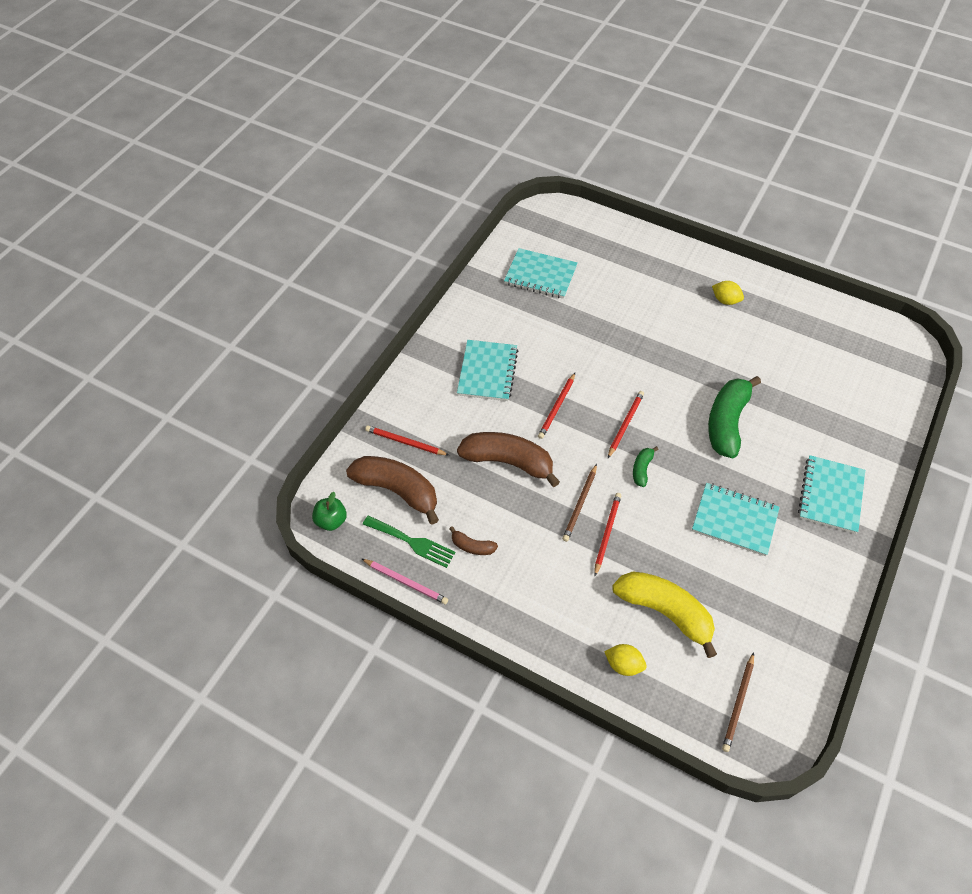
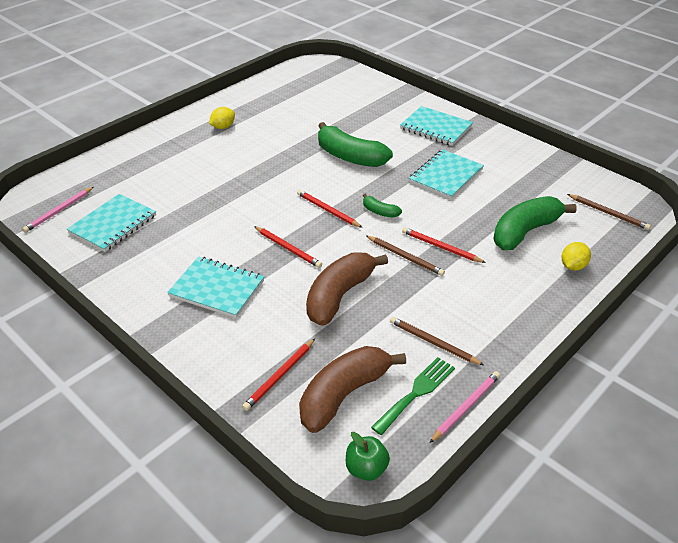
camera: 75 degrees left, 15 degrees down
brown banana [449,526,498,555] -> brown pencil [390,317,484,365]
yellow banana [612,571,717,658] -> green banana [493,196,577,250]
none -> pink pencil [22,187,93,233]

